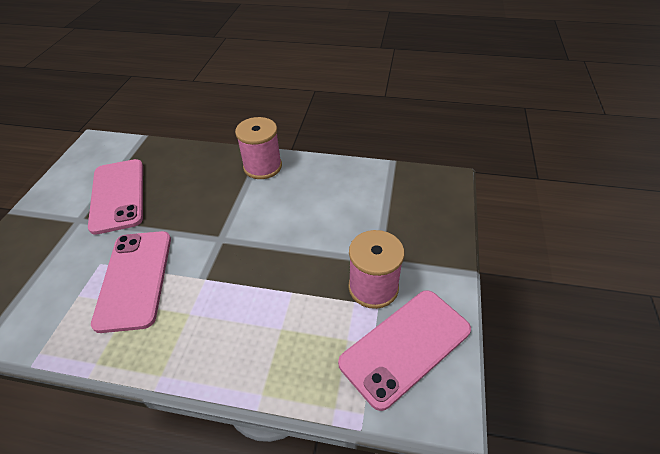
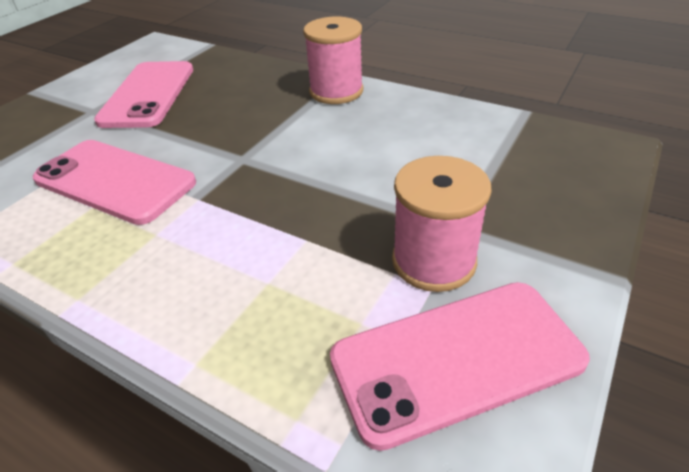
camera: 20 degrees right, 5 degrees down
pink phone [91,231,171,333] -> pink phone turned 75 degrees counterclockwise [33,140,196,225]

